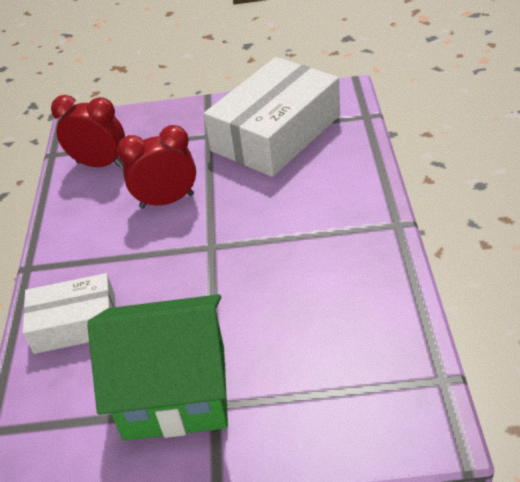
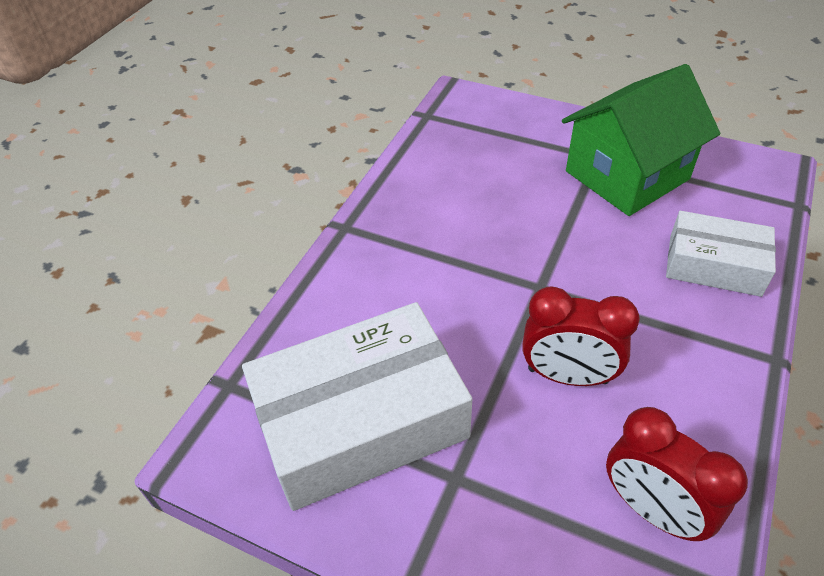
camera: 155 degrees left, 5 degrees up
green house [87,294,228,441] -> green house turned 60 degrees counterclockwise [562,64,720,216]

